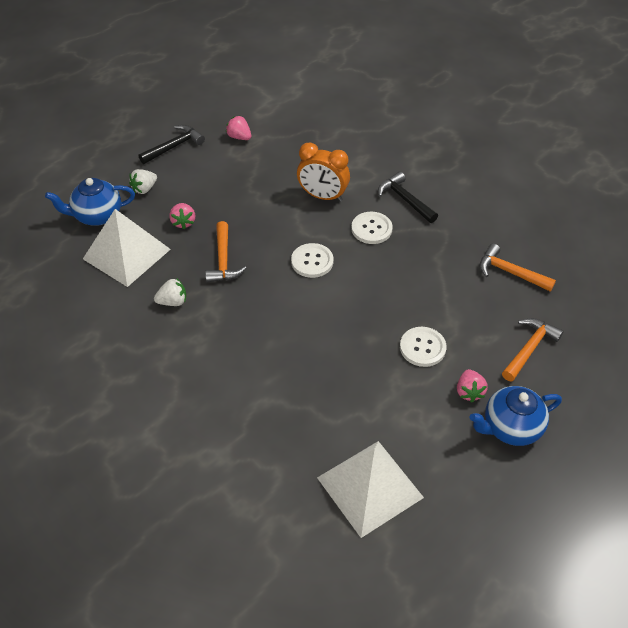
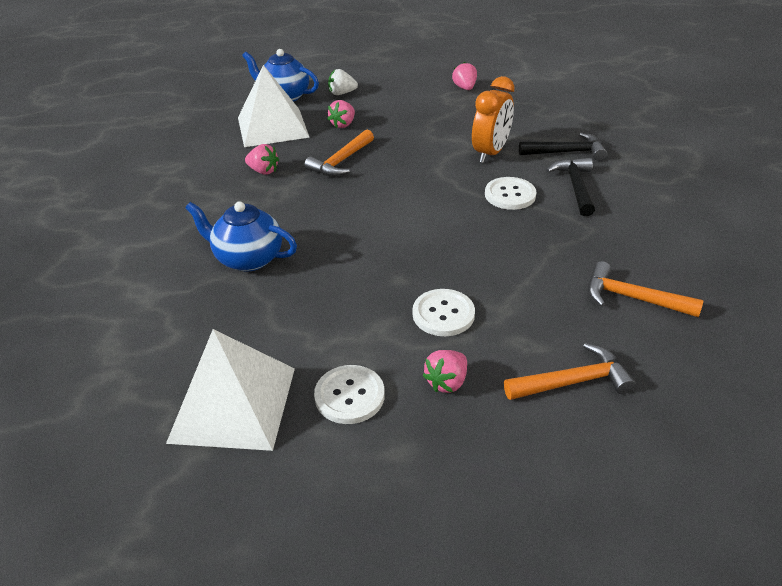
camera: 40 degrees right, 10 degrees down
black hammer [139,125,205,164] -> black hammer moved to [519,133,607,161]
white strawberry [154,278,186,306] -> pink strawberry [245,144,279,175]
white button [291,243,333,278] -> white button moved to [314,365,385,424]
orange clock [297,142,350,202] -> orange clock turned 120 degrees counterclockwise [472,76,515,163]
blue teapot [470,386,562,446] -> blue teapot moved to [185,201,297,271]
orange hammer [480,244,556,292] -> orange hammer turned 45 degrees counterclockwise [588,261,704,317]

